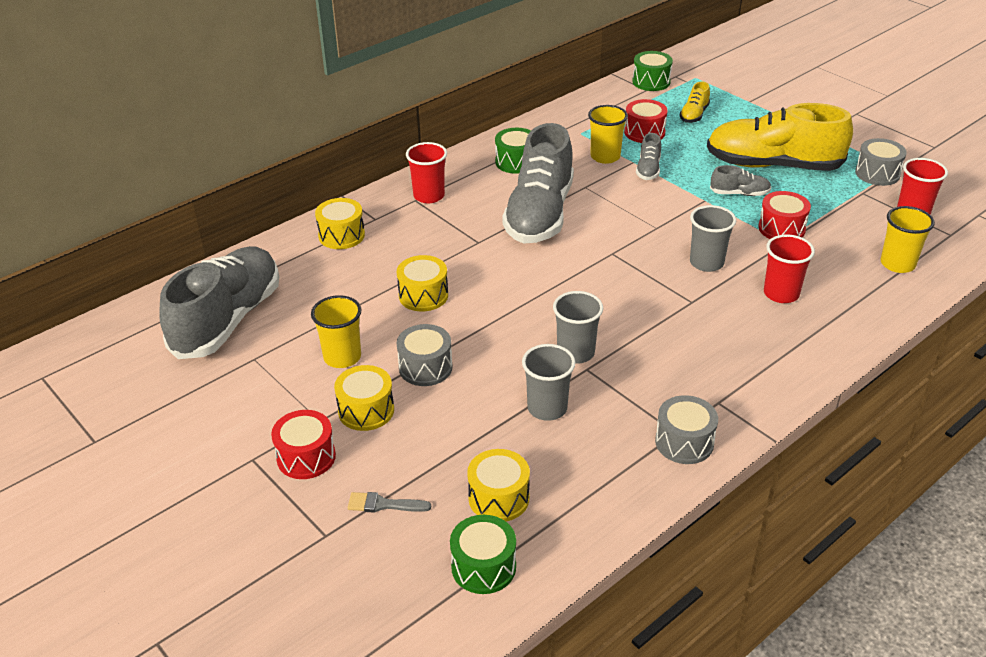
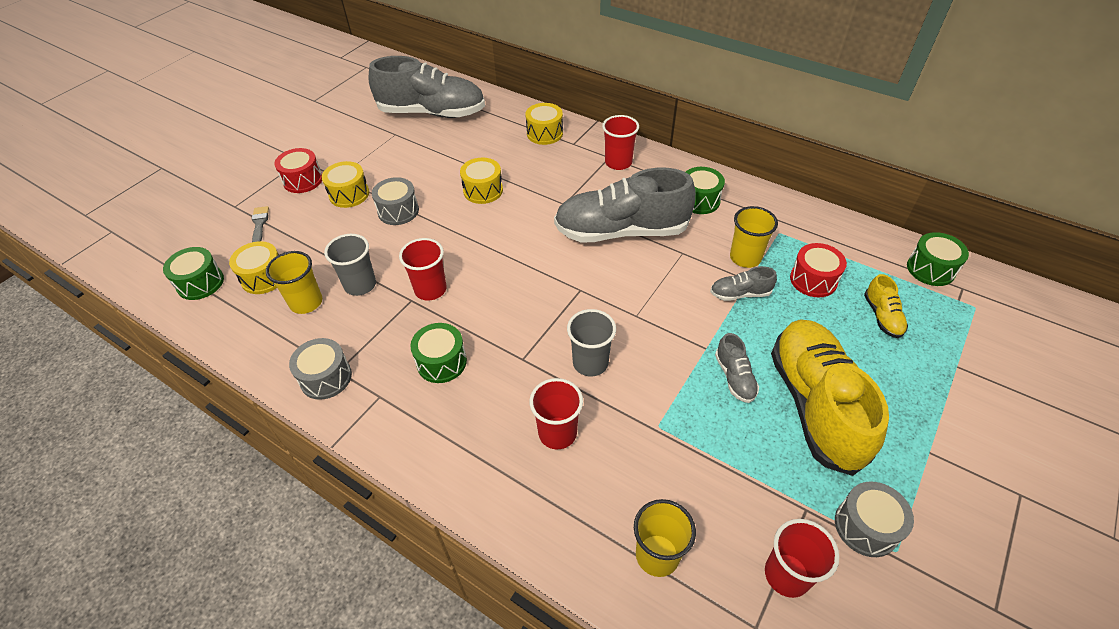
camera: 75 degrees right, 10 degrees up
yellow cup [311,295,361,368] -> yellow cup moved to [266,251,322,314]
grey cup [553,291,603,364] -> red cup [399,238,447,301]
yellow shoe [679,82,710,123] -> yellow shoe turned 105 degrees counterclockwise [864,274,908,338]
red drum [758,191,811,239] -> none
none -> green drum [410,323,467,383]

